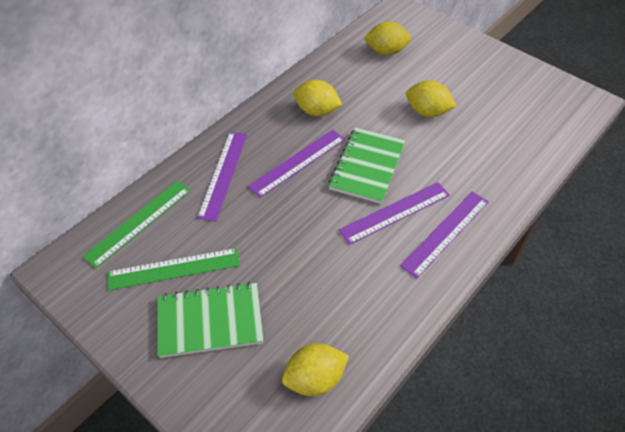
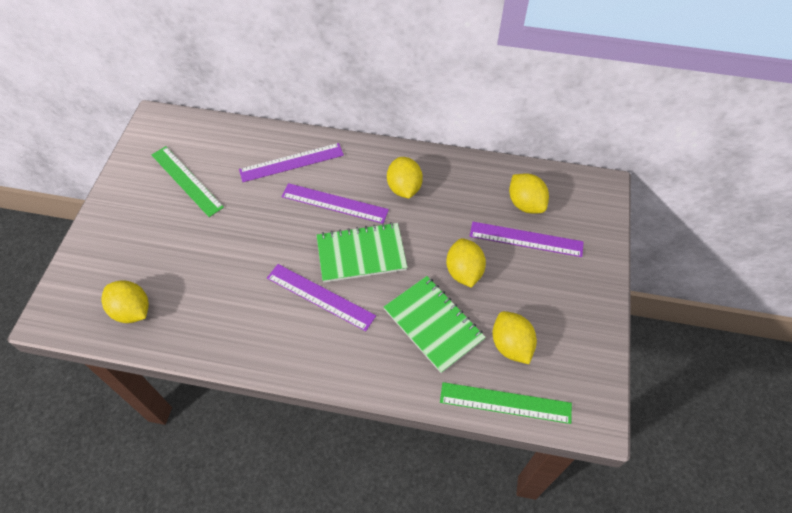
camera: 60 degrees right, 5 degrees up
green ruler [82,181,191,268] -> green ruler moved to [440,382,572,424]
green notebook [158,282,264,358] -> green notebook moved to [384,276,486,373]
purple ruler [400,191,489,278] -> purple ruler moved to [470,222,584,257]
none -> yellow lemon [493,311,537,364]

